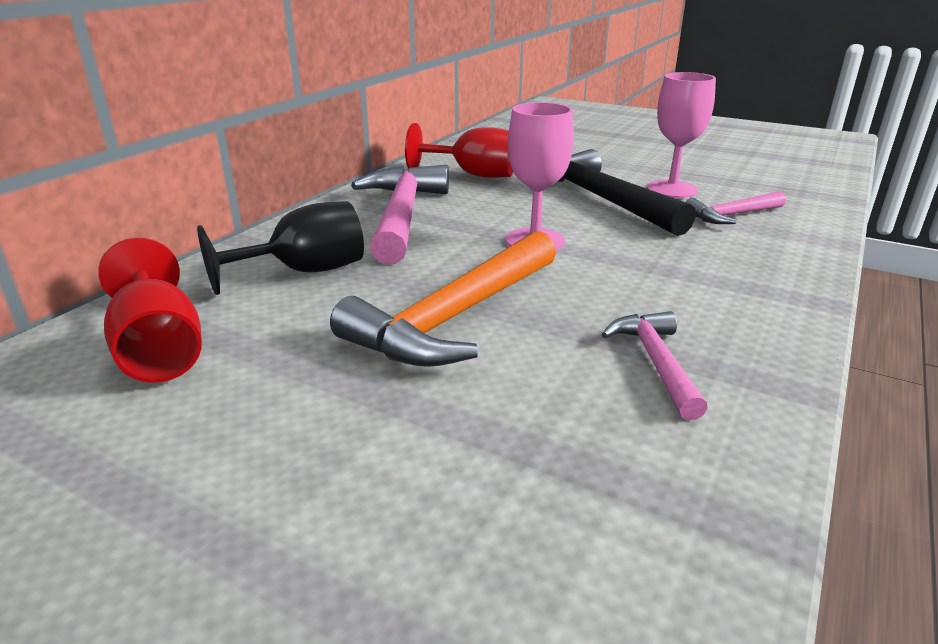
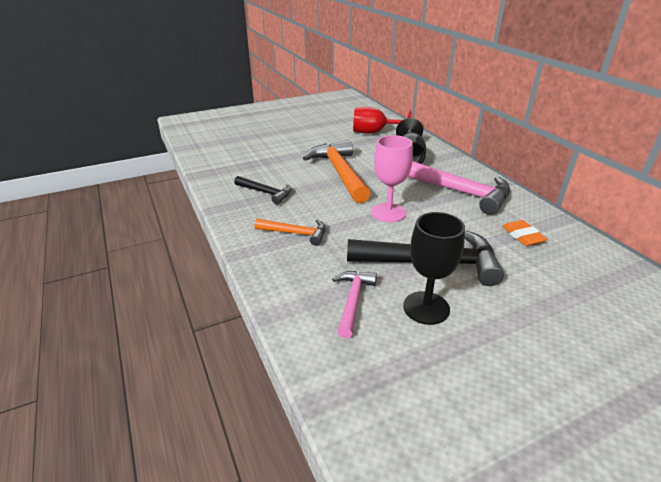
camera: 125 degrees right, 5 degrees up
red goblet [405,123,513,178] -> orange eraser [502,220,548,246]
pink hammer [601,311,708,420] -> black hammer [234,176,292,204]
pink goblet [647,72,716,198] -> black goblet [403,212,465,325]
none -> orange hammer [255,219,326,246]

